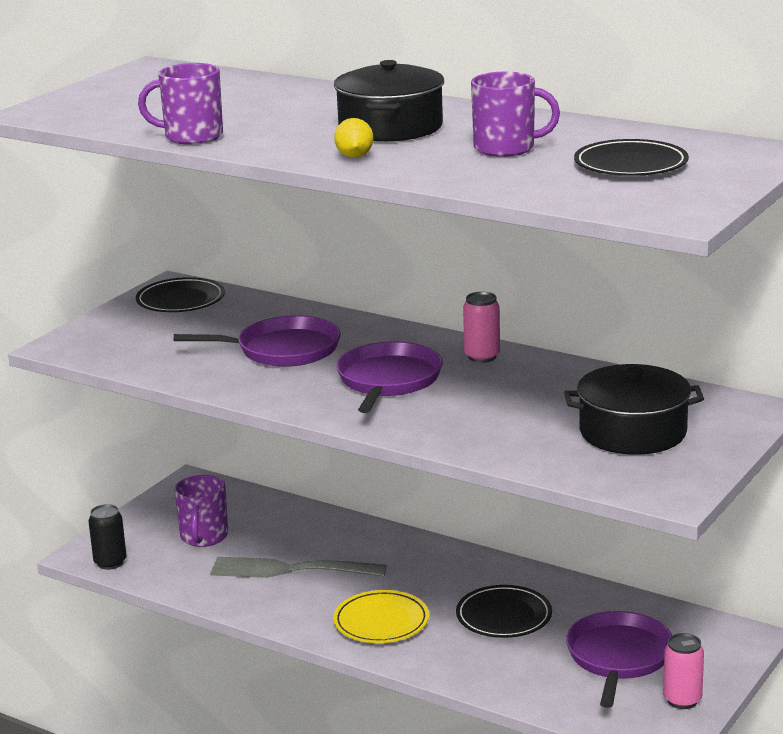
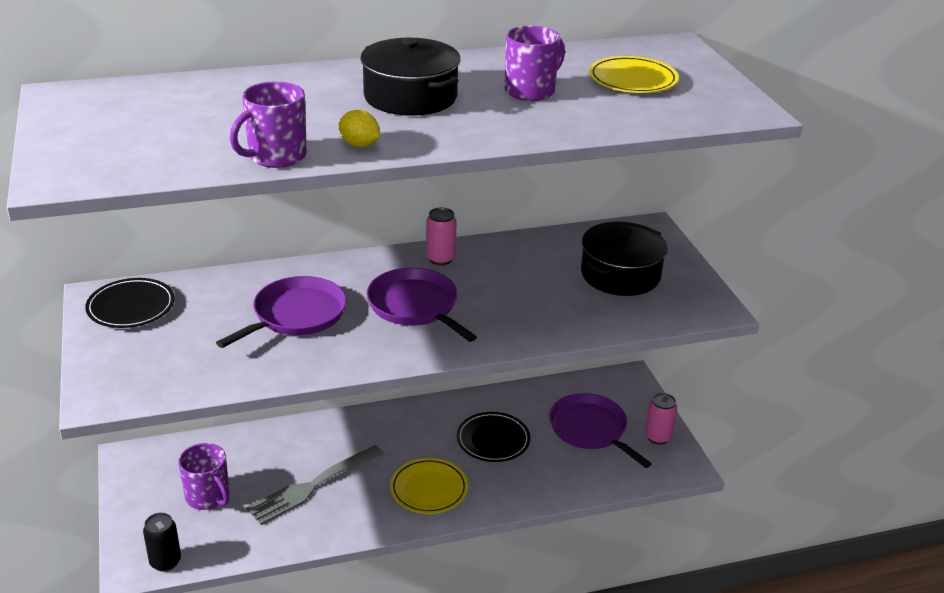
camera: 50 degrees left, 10 degrees up
yellow lemon [334,118,373,158] -> yellow lemon moved to [339,110,380,147]
black plate [574,139,689,176] -> yellow plate [589,56,679,93]

